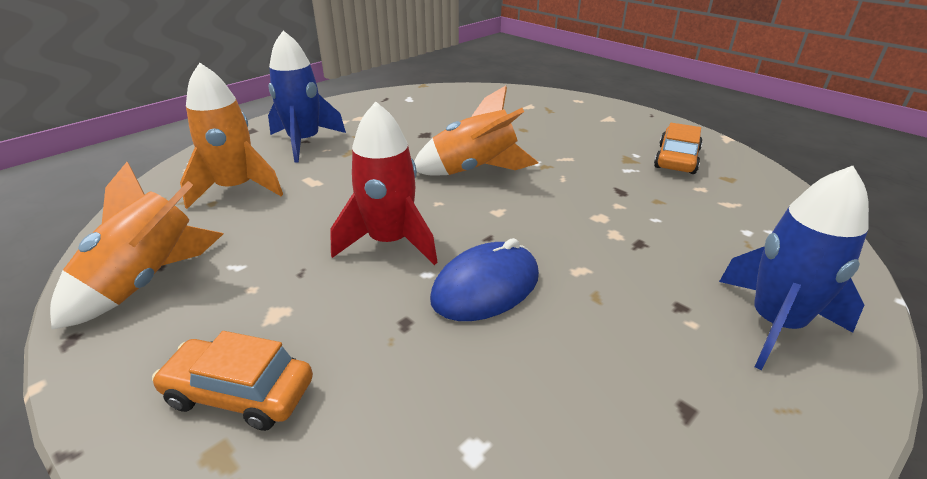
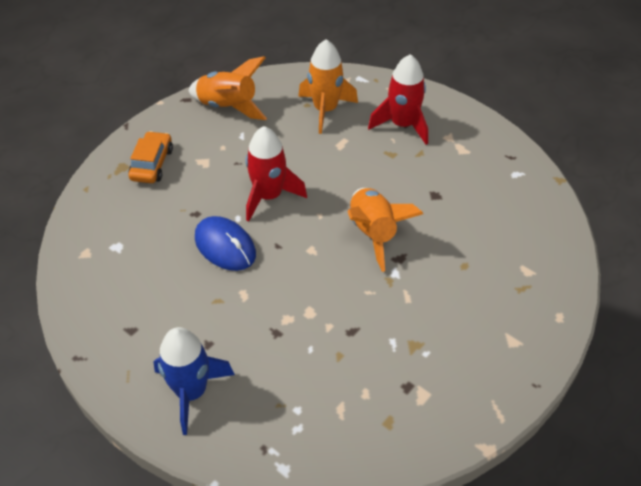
camera: 85 degrees right, 15 degrees up
blue rocket [268,30,346,163] -> red rocket [368,54,428,145]
orange car [654,123,703,174] -> none

